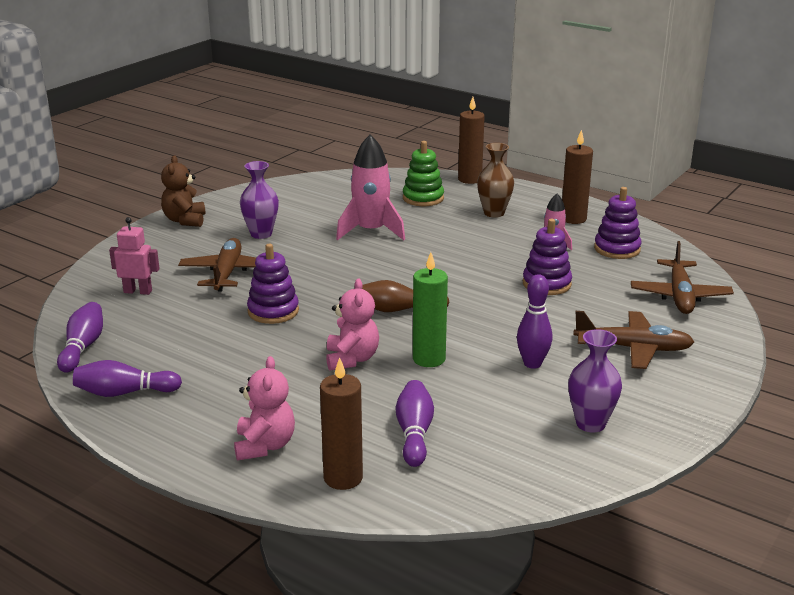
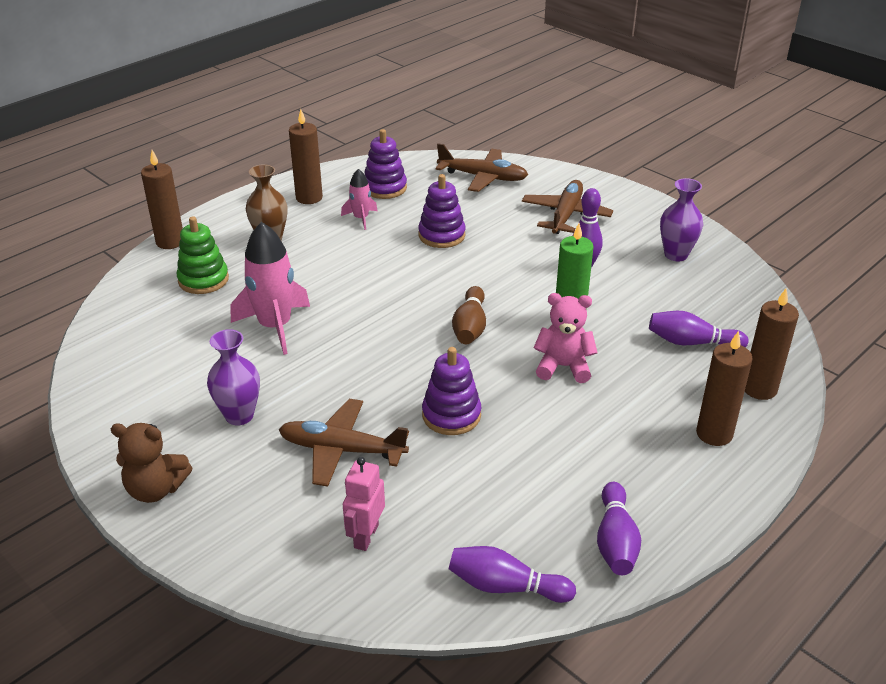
camera: 80 degrees left, 10 degrees up
pink teddy bear [234,356,295,461] -> brown candle [696,331,752,446]

